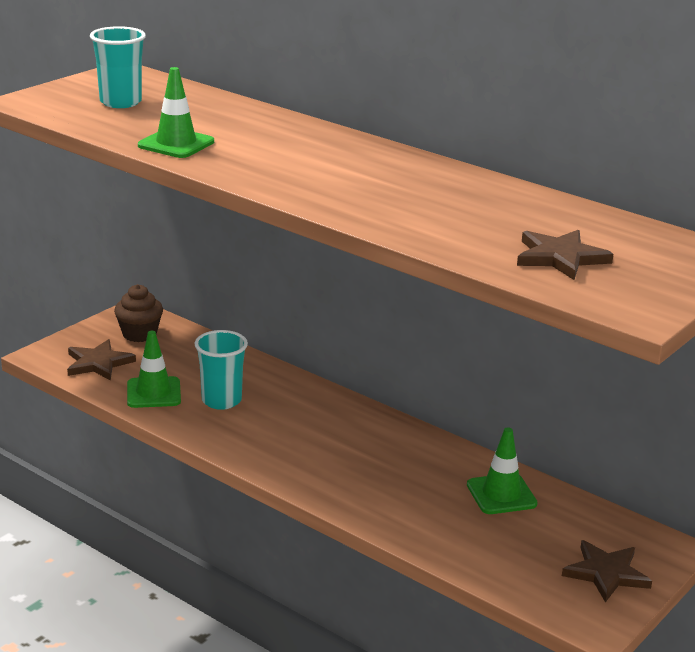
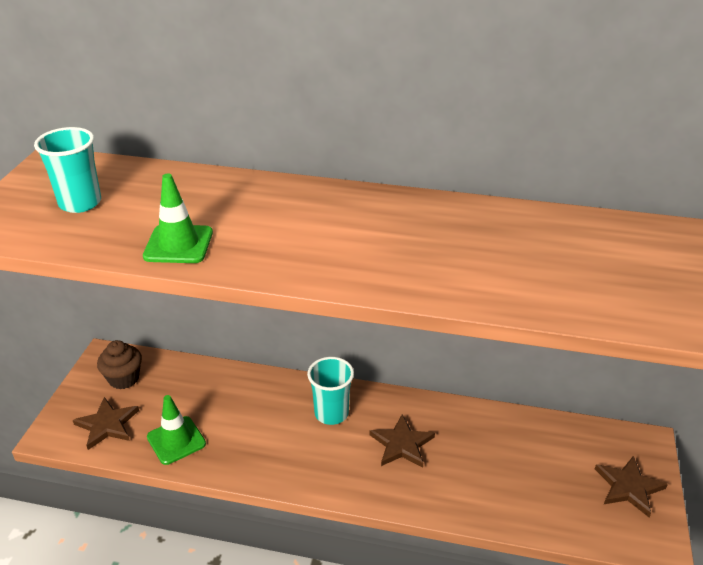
camera: 25 degrees left, 10 degrees up
turquoise cup [194,330,248,410] -> turquoise cup moved to [307,357,354,425]
green traffic cone [467,427,538,514] -> none
brown star [517,230,613,280] -> brown star moved to [369,414,435,468]

